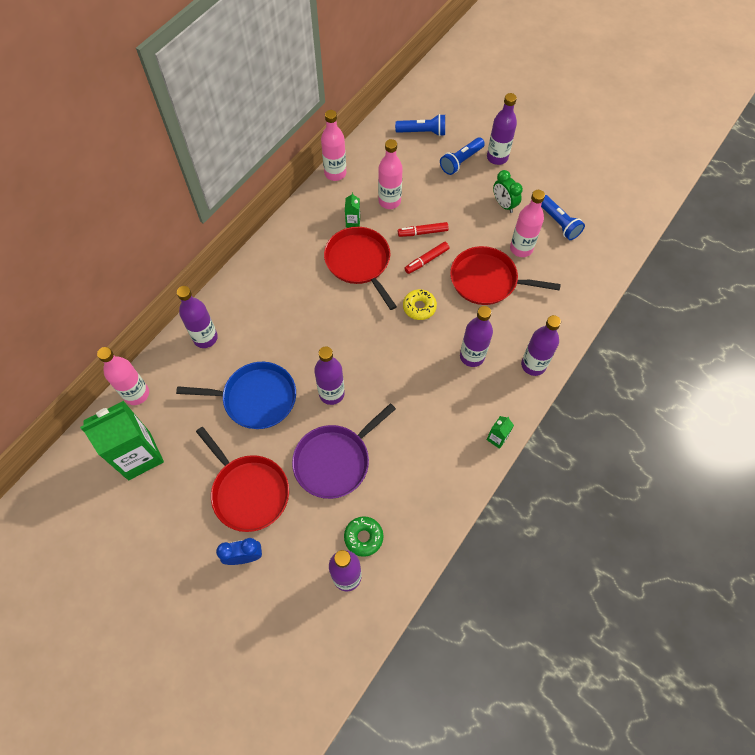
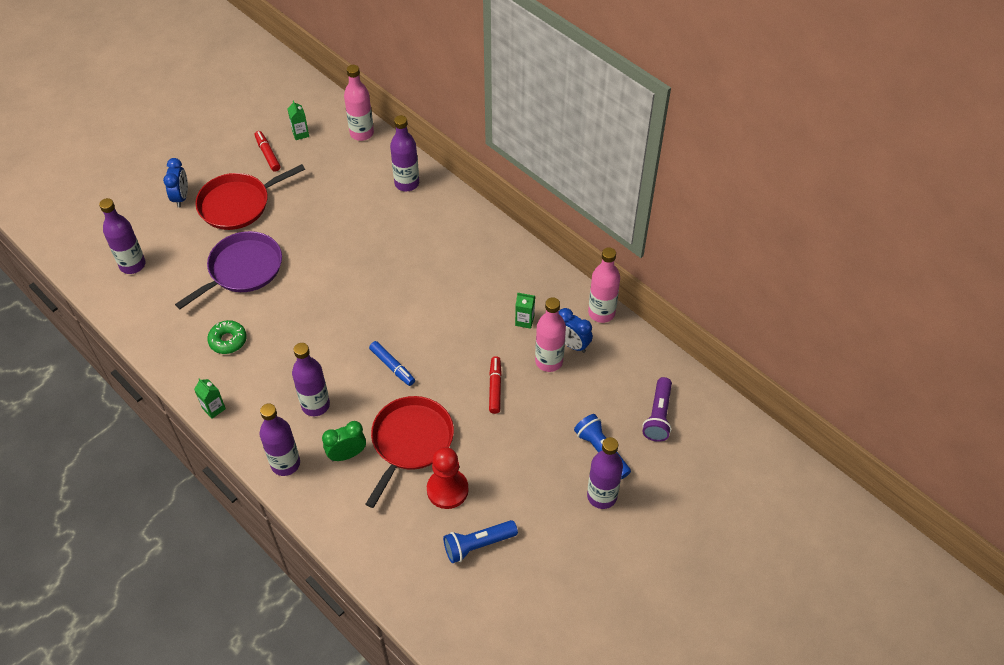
camera: 100 degrees right, 10 degrees down
green carton [80,401,164,480] -> green carton [288,100,309,140], size x0.42
blue pan [176,362,296,429] -> none
purple pan [292,403,396,499] -> purple pan turned 75 degrees clockwise [175,231,282,309]
purple bottle [314,346,345,405] -> none
red pan [324,227,397,310] -> none
green donut [344,516,383,557] -> green donut moved to [207,320,247,354]
blue flashlight [395,114,445,136] -> purple flashlight [642,377,672,442]
yellow donut [403,289,437,320] -> blue marker [369,341,415,386]
red marker [404,242,449,274] -> red marker moved to [255,131,280,172]
green clock [493,170,523,213] -> green clock moved to [322,421,366,461]
pink bottle [510,190,545,257] -> red pawn [427,447,469,509]
none -> blue clock [559,308,593,353]

